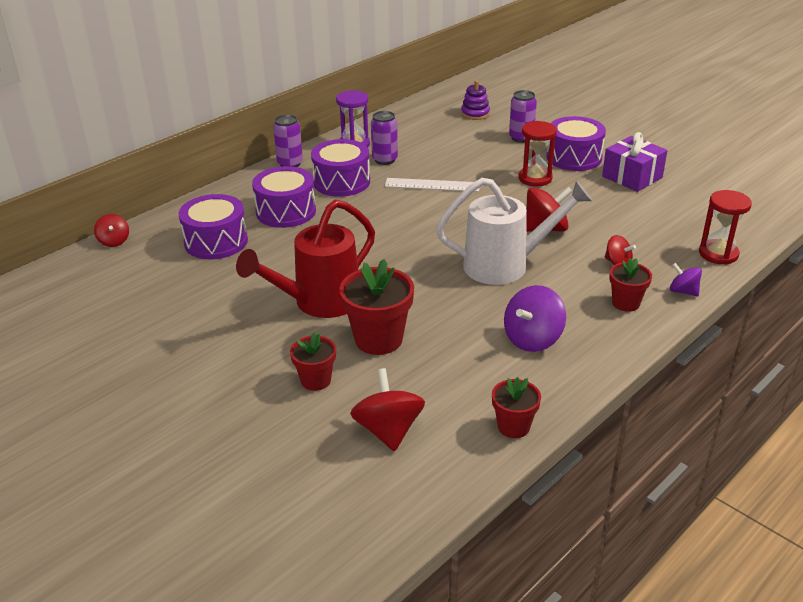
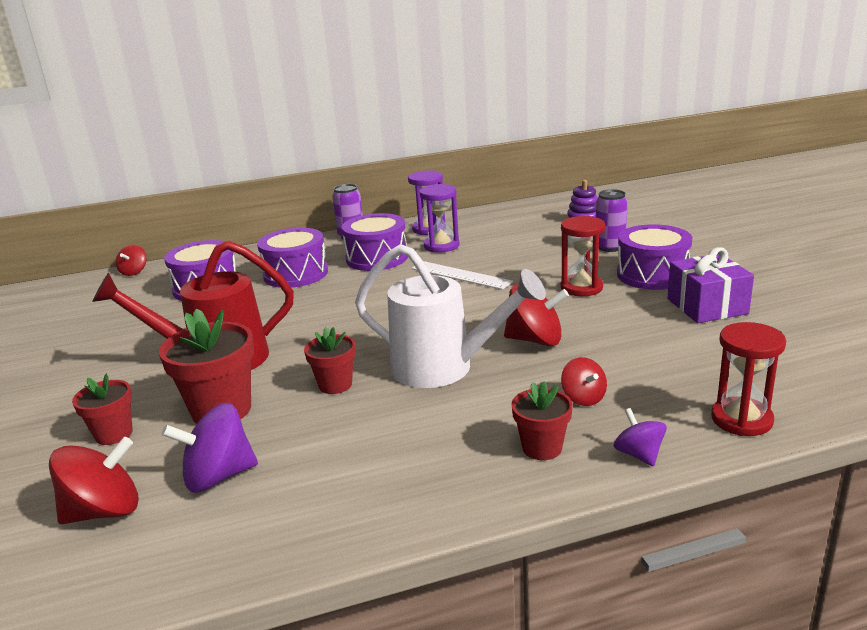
camera: 30 degrees right, 10 degrees down
red spinning top [350,368,425,451] -> red spinning top turned 45 degrees clockwise [49,437,139,524]
purple can [371,111,398,165] -> purple hourglass [419,184,460,253]
red flower pot [492,377,541,438] -> red flower pot moved to [304,327,356,394]
purple spinning top [504,285,566,352] -> purple spinning top moved to [162,403,258,493]

